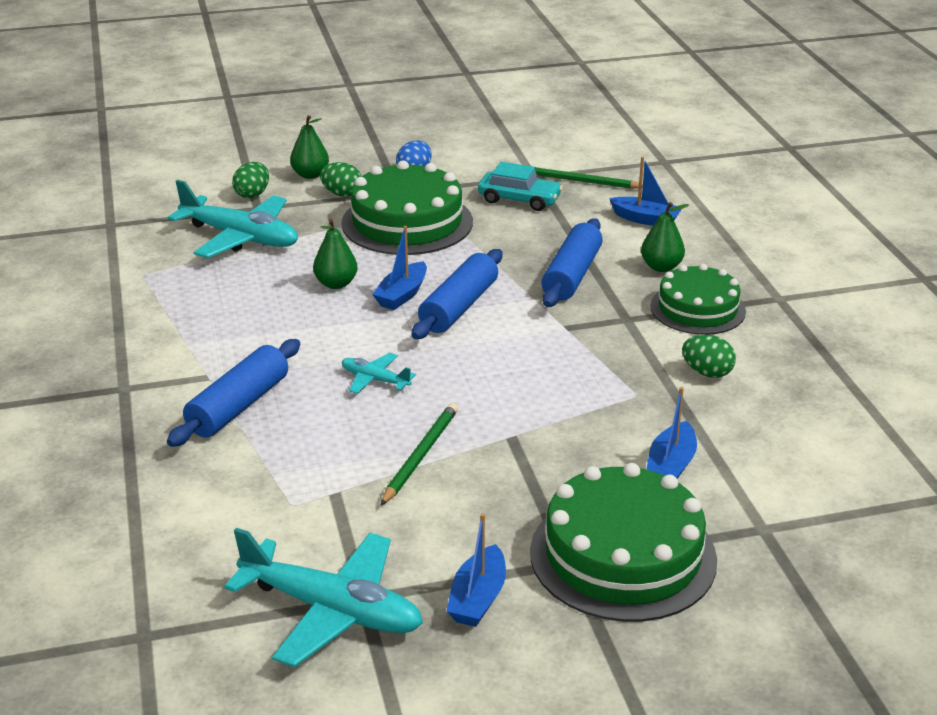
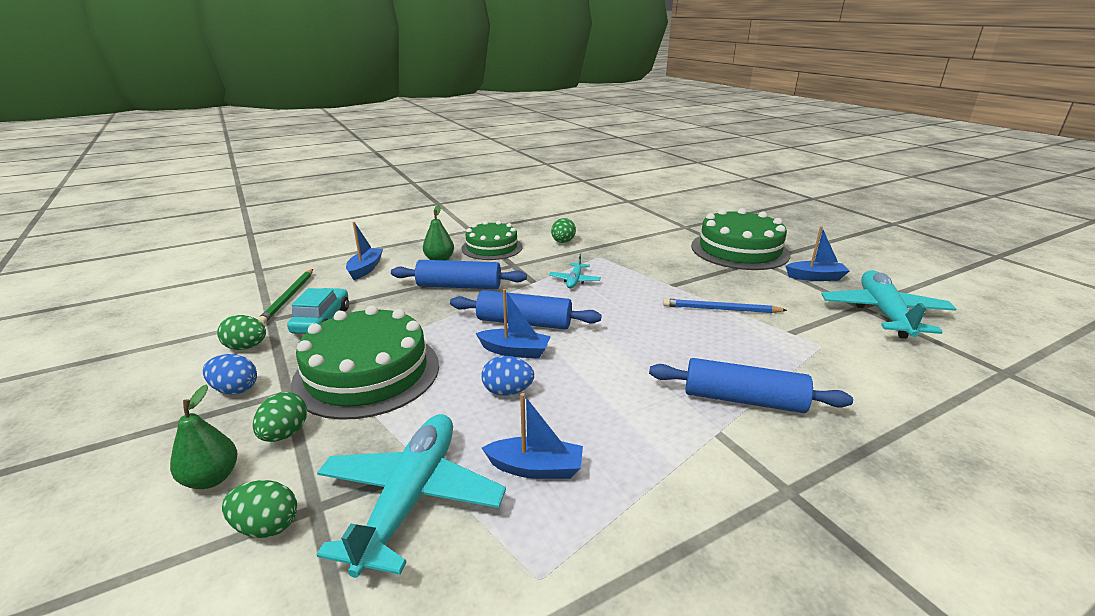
camera: 105 degrees left, 5 degrees down
green pear [313,219,358,289] -> blue egg [482,356,534,396]
turquoise plane [342,353,416,394] -> turquoise plane moved to [549,254,601,288]
green pencil [380,403,458,506] -> blue pencil [663,298,787,313]
blue boat [646,387,697,479] -> blue boat moved to [482,393,583,479]
none -> green egg [217,315,266,350]

